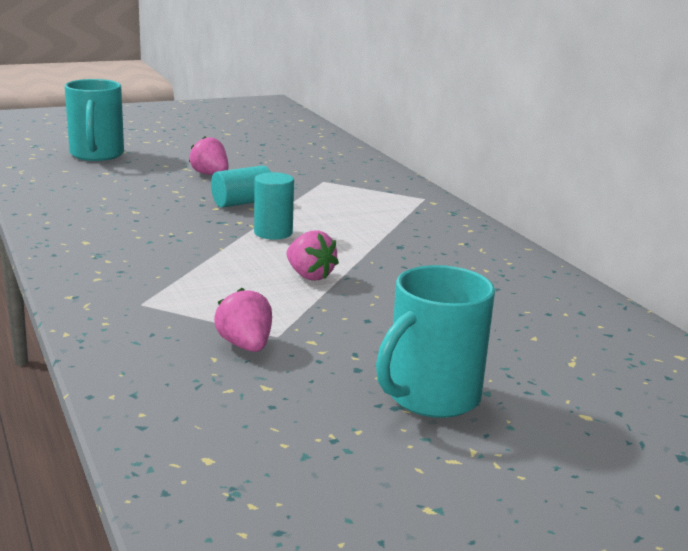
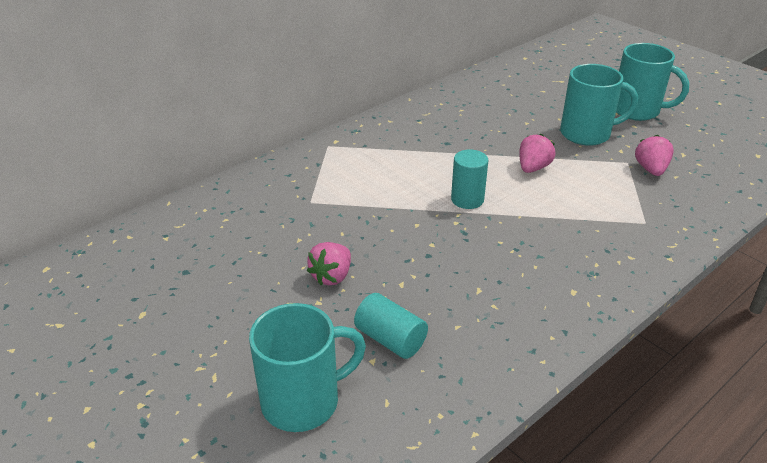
camera: 105 degrees left, 15 degrees up
turquoise cylinder [211,166,271,208] -> turquoise cylinder moved to [354,293,428,359]
pink strawberry [214,288,272,352] -> pink strawberry turned 135 degrees clockwise [635,135,674,176]
none -> turquoise mug [560,64,638,146]

